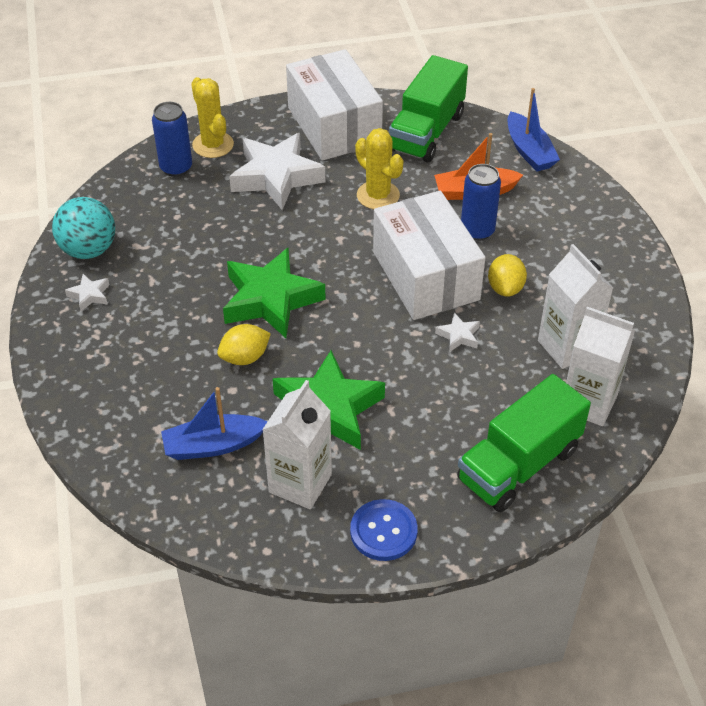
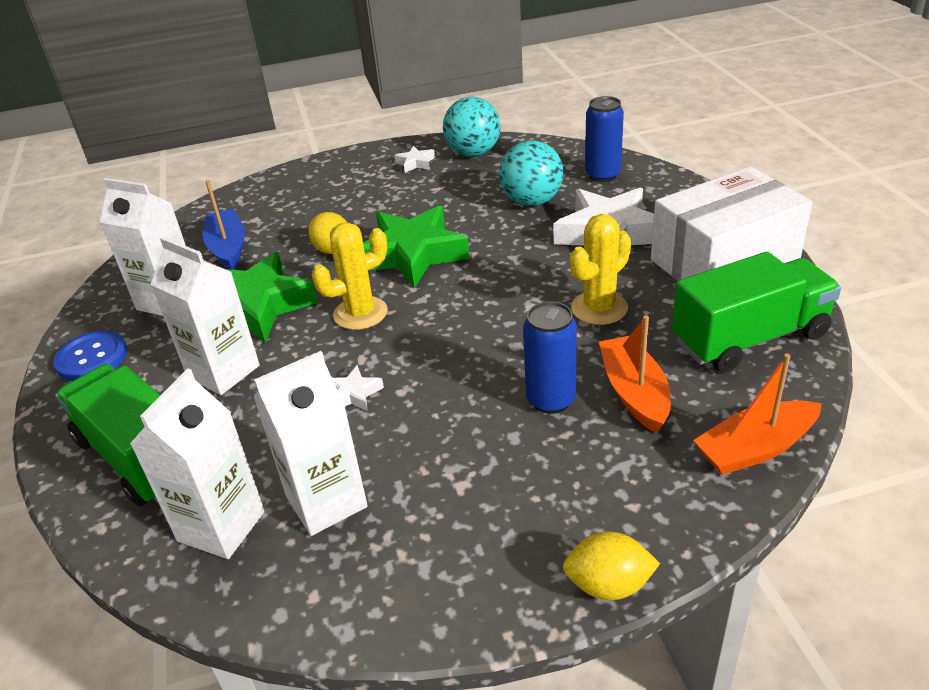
camera: 90 degrees right, 10 degrees down
yellow cactus [191,77,234,158] -> yellow cactus moved to [312,222,388,330]
white box [373,191,485,320] -> none
green truck [389,55,468,162] -> green truck turned 135 degrees clockwise [672,252,841,372]
yellow lemon [488,254,527,297] -> yellow lemon moved to [563,531,660,600]
blue boat [508,88,560,171] -> orange boat [693,354,822,475]
none -> white carton [150,237,260,395]
none -> turquoise ball [499,140,564,206]

